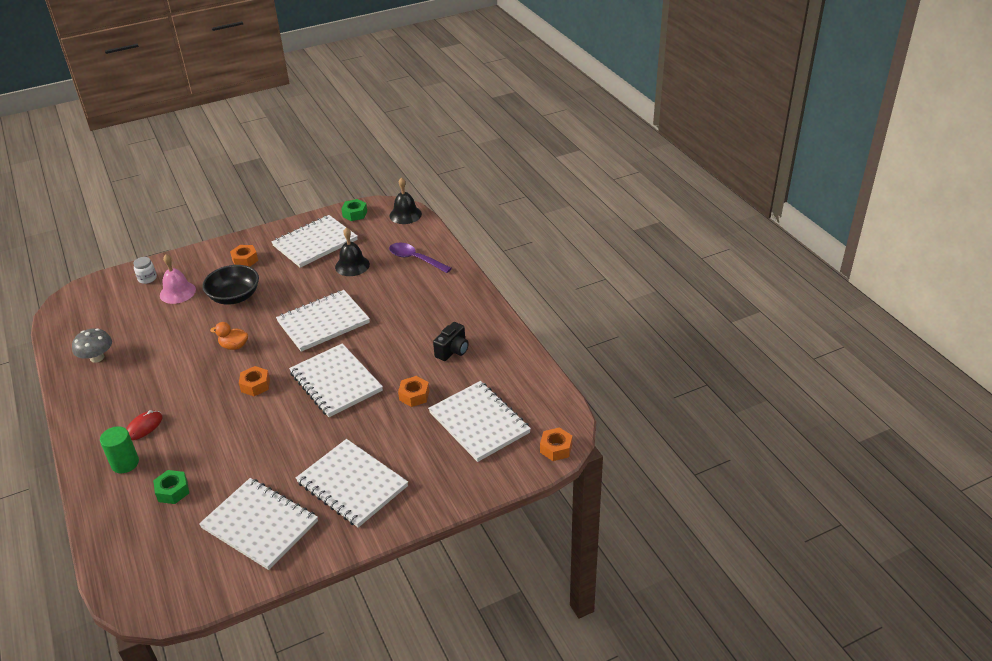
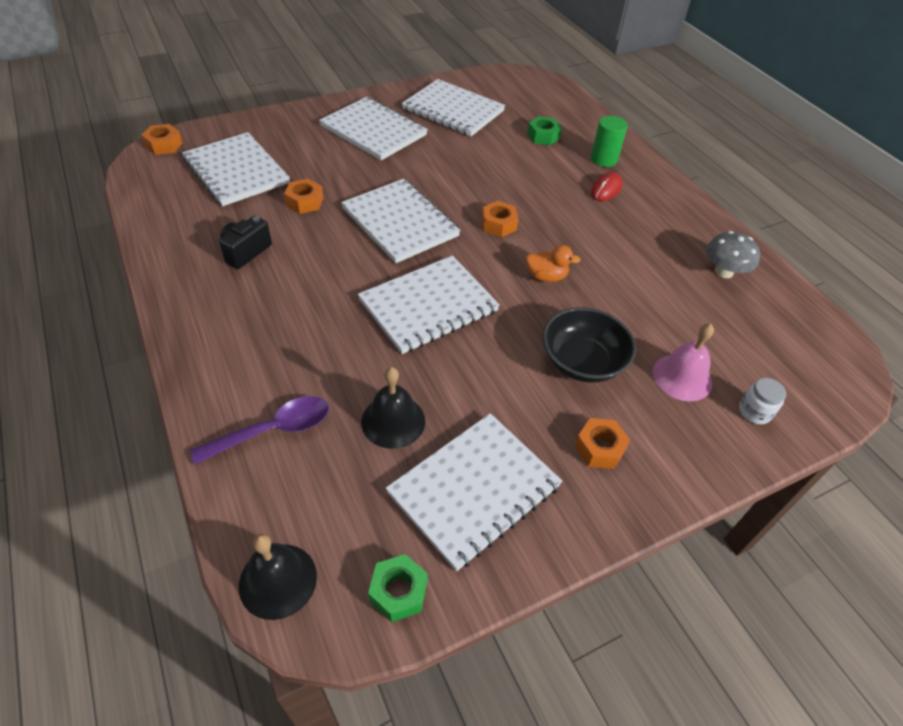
camera: 175 degrees right, 10 degrees up
purple spoon [389,243,452,273] -> purple spoon turned 60 degrees counterclockwise [190,396,329,465]

